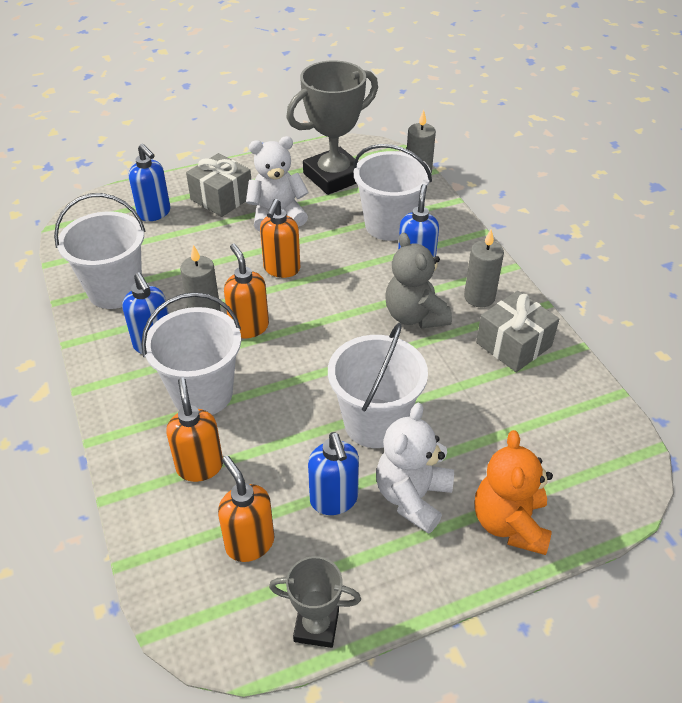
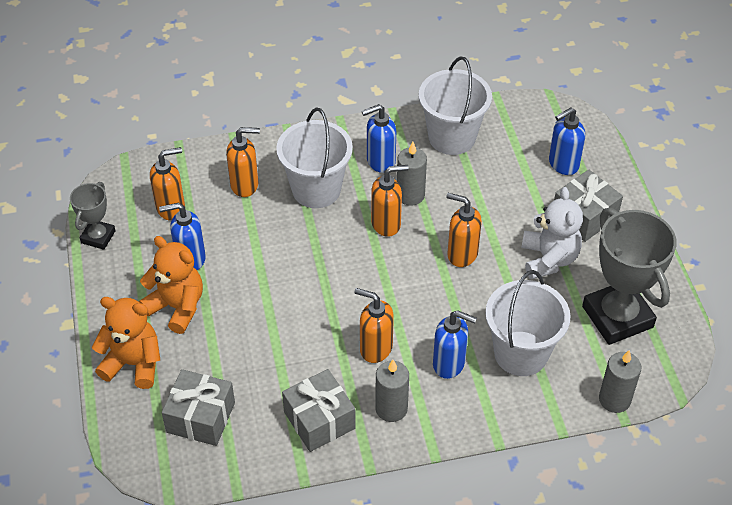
camera: 100 degrees right, 5 degrees up
white bucket [328,323,428,448] -> none
white teddy bear [376,403,454,534] -> orange teddy bear [139,236,203,334]
grey teddy bear [385,232,452,329] -> orange soap dispenser [354,288,394,363]
none -> grey gift [162,369,235,446]

